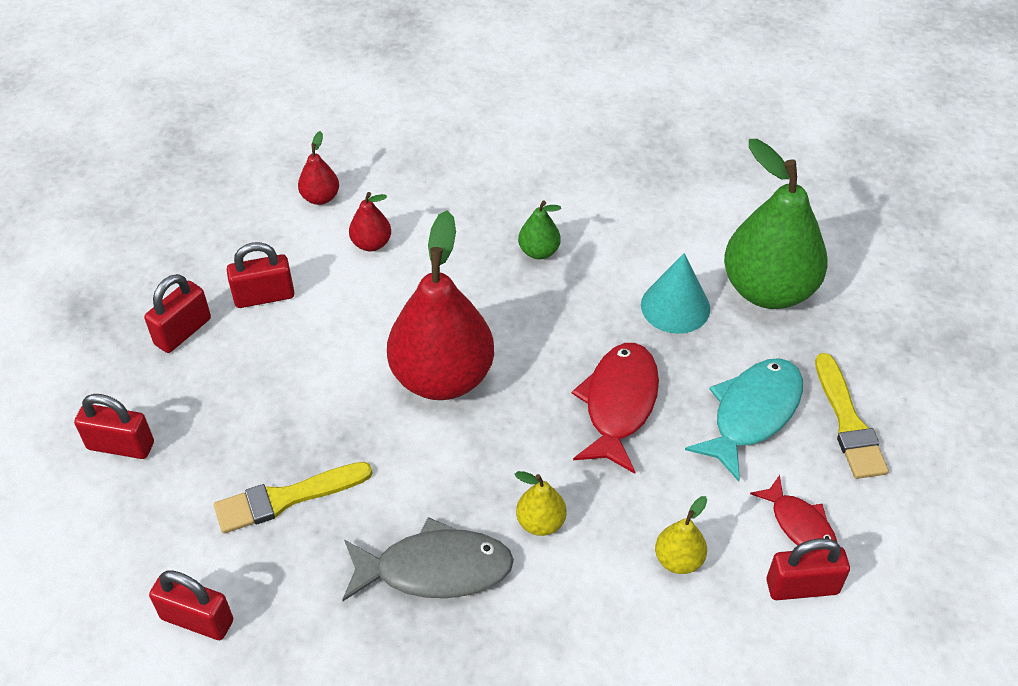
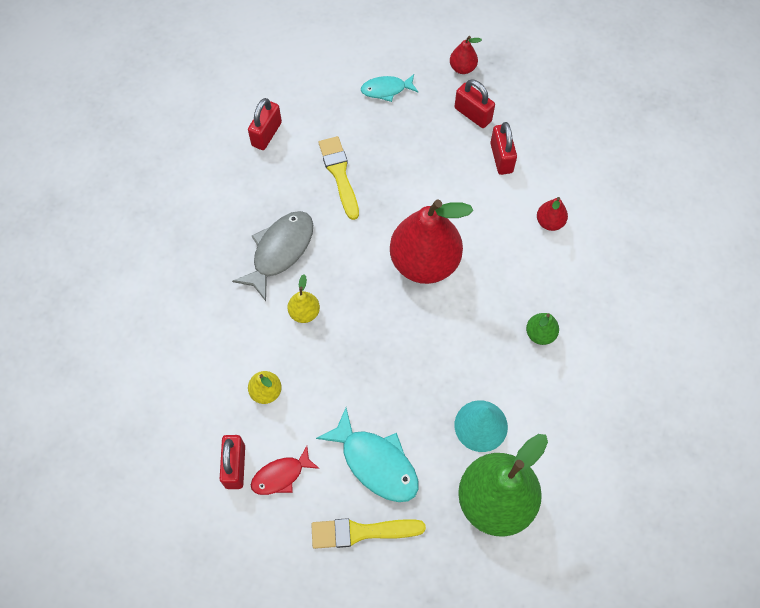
camera: 95 degrees right, 15 degrees up
red padlock [74,394,154,459] -> turquoise fish [361,74,418,102]
red pear [298,131,339,205] -> red pear moved to [450,36,482,74]
grey fish [342,517,514,601] -> grey fish turned 150 degrees counterclockwise [232,211,313,301]
red fish [572,343,659,474] -> none

